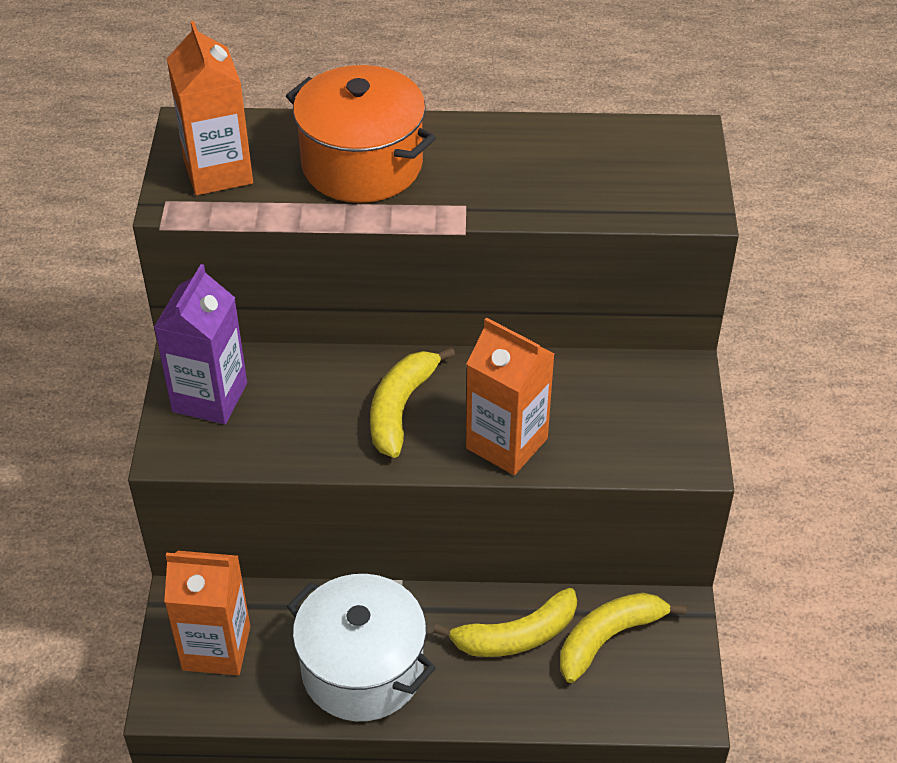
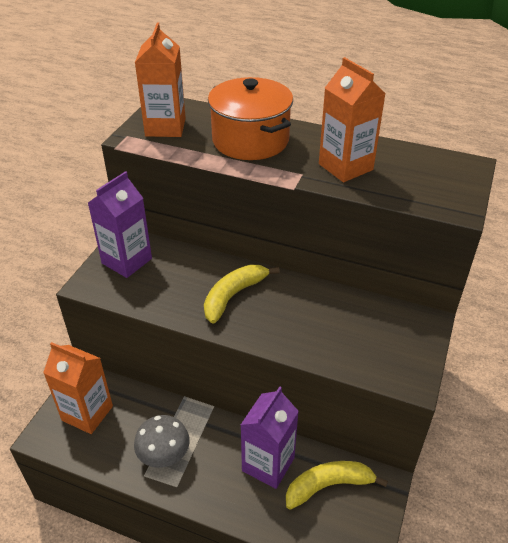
camera: 20 degrees right, 5 degrees down
white pot [287,574,436,721] -> grey mushroom [134,415,190,468]
yellow banana [433,588,577,657] -> purple carton [241,387,299,489]
orange carton [466,317,554,475] -> orange carton moved to [319,57,386,182]

